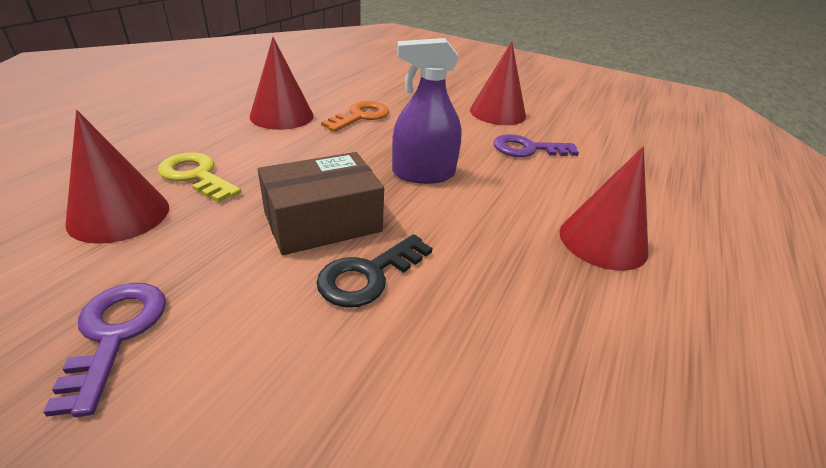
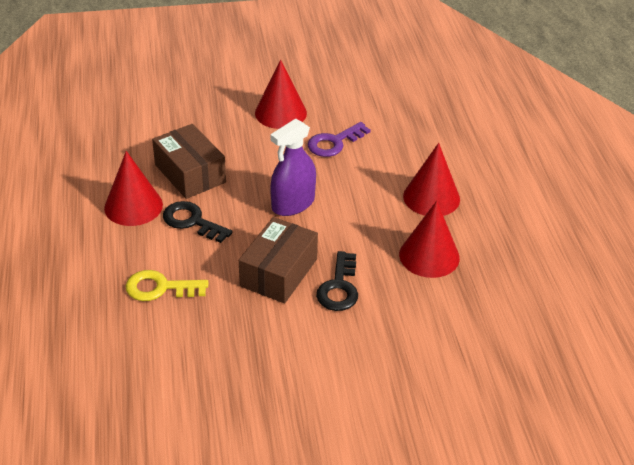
camera: 35 degrees left, 5 degrees up
purple key [43,283,166,417] -> none
red cone [65,110,169,244] -> red cone moved to [399,201,460,278]
orange key [321,101,389,132] -> brown box [152,124,226,199]
none -> black key [163,201,233,243]

